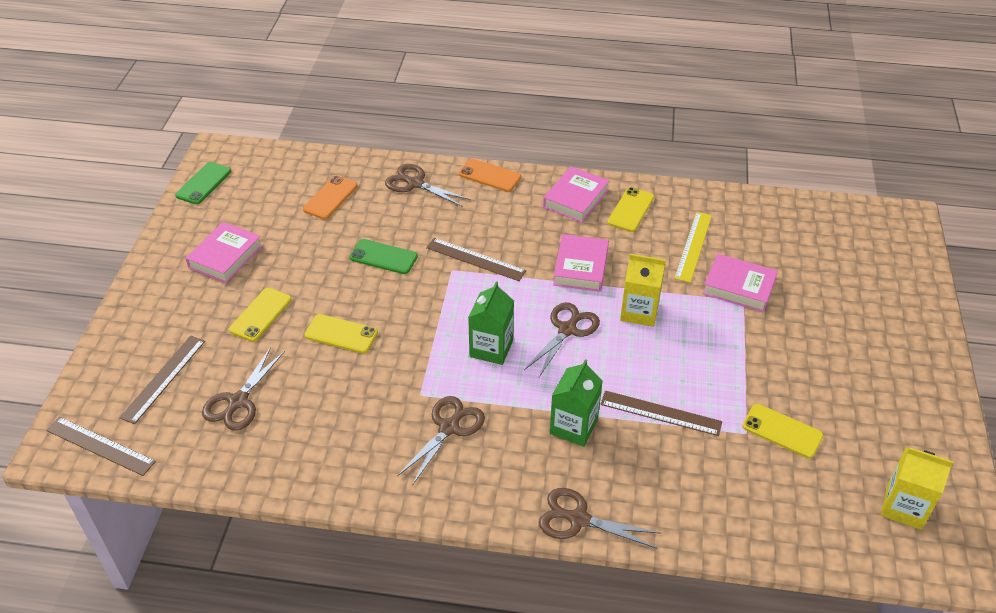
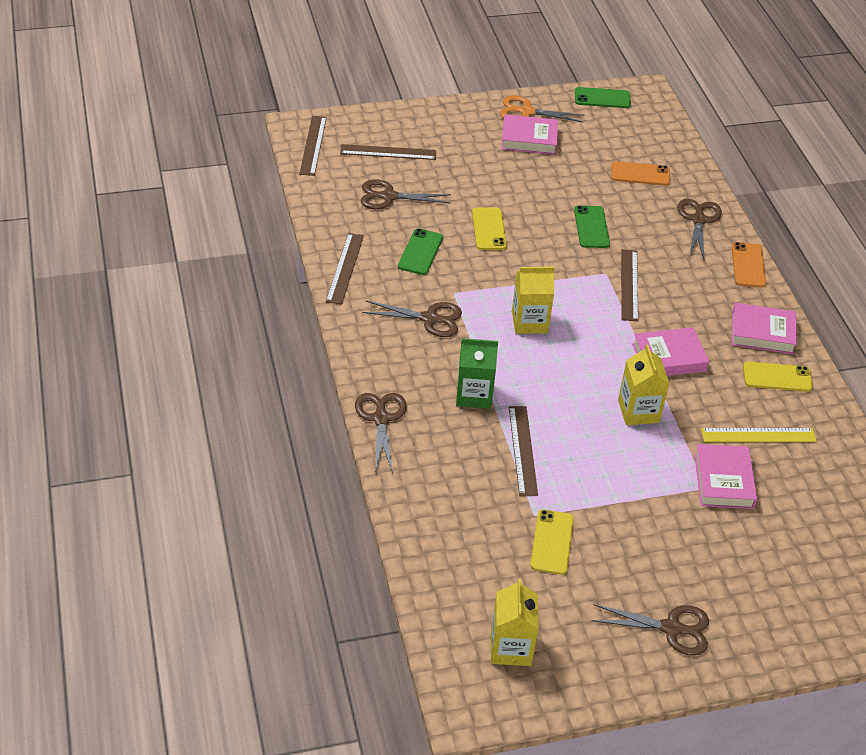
camera: 65 degrees right, 0 degrees up
yellow phone [229,288,292,342] -> none
green carton [468,281,514,365] -> yellow carton [512,267,555,334]
brown scissors [524,302,600,377] -> brown scissors moved to [591,604,709,656]
none -> brown ruler [326,233,364,305]
none -> green phone [398,228,443,275]
none -> orange scissors [500,95,585,122]

